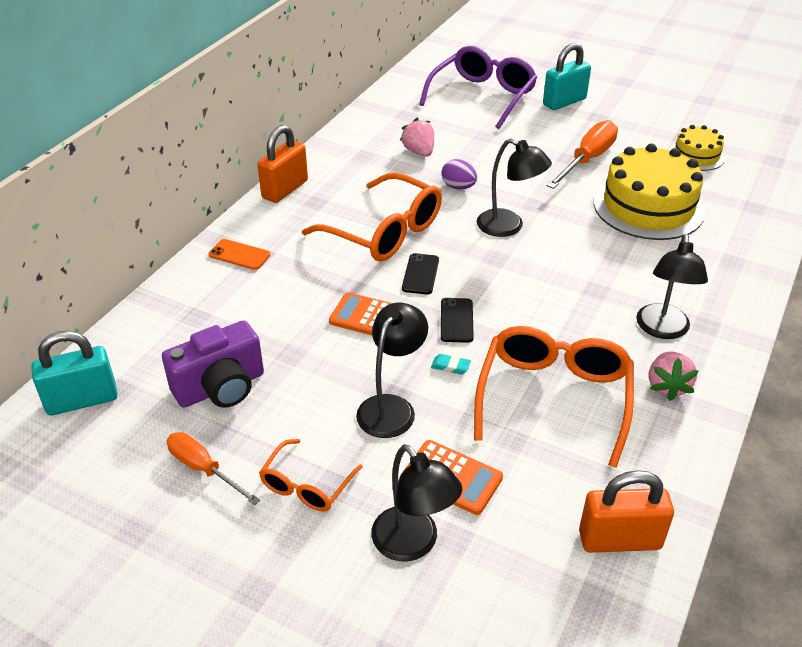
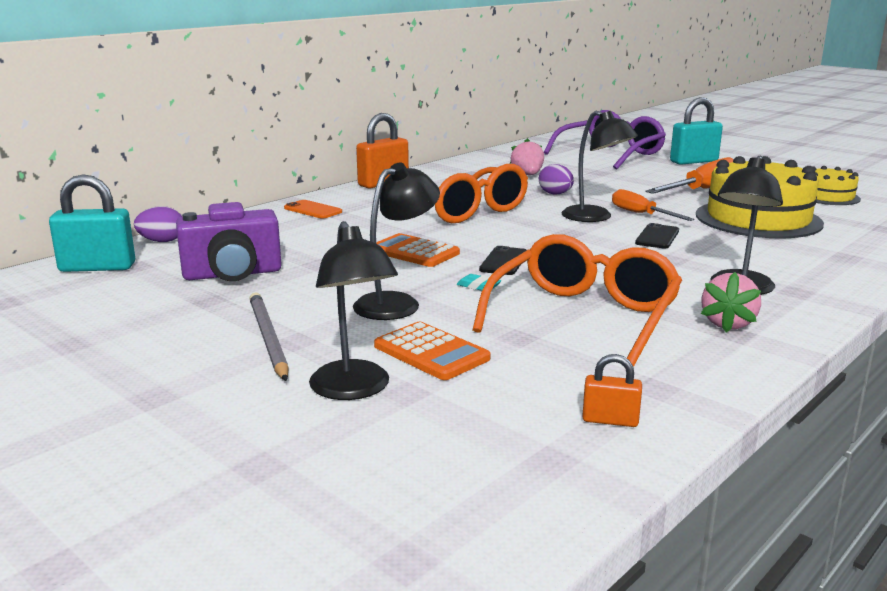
camera: 15 degrees right, 20 degrees down
orange screwdriver [167,432,260,505] -> orange screwdriver moved to [612,189,695,221]
orange glasses [259,439,363,512] -> grey pencil [249,293,289,381]
black phone [402,253,439,295] -> black phone moved to [635,223,679,249]
orange padlock [579,470,674,553] -> orange padlock [582,354,642,427], size x0.52
none -> purple egg [134,206,182,242]

